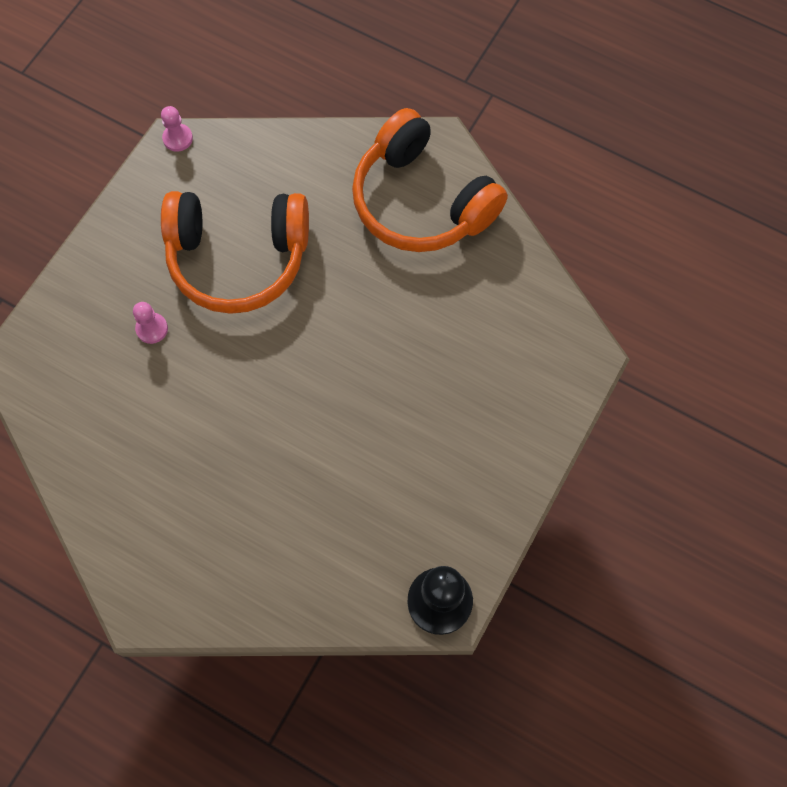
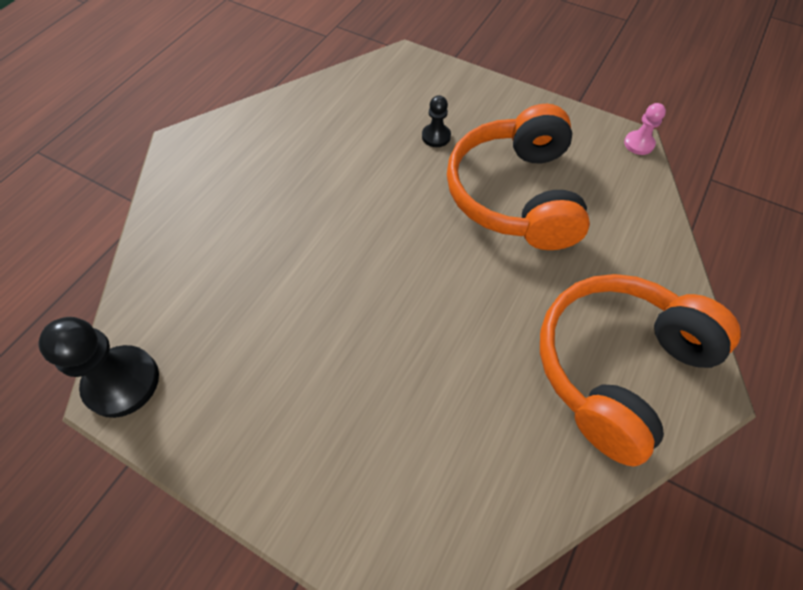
camera: 90 degrees right, 10 degrees down
pink pawn [133,302,168,344] -> black pawn [422,95,451,147]

